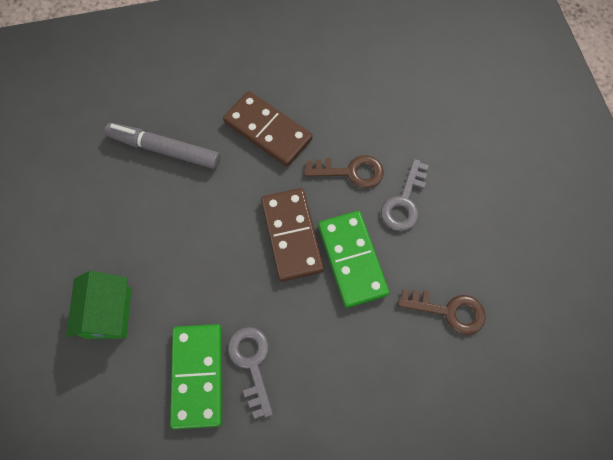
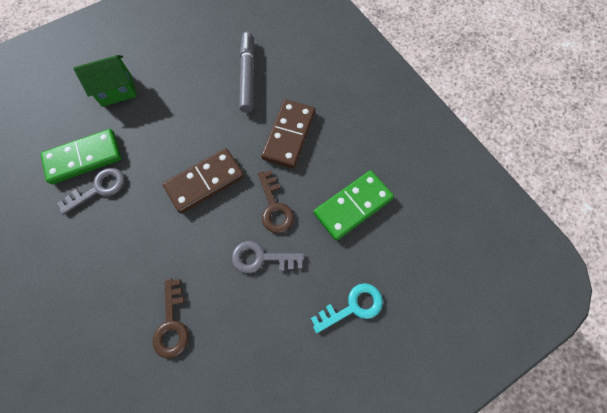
camera: 70 degrees right, 0 degrees up
green domino [318,211,389,308] -> green domino moved to [314,170,394,241]
none -> turquoise key [311,283,383,333]

